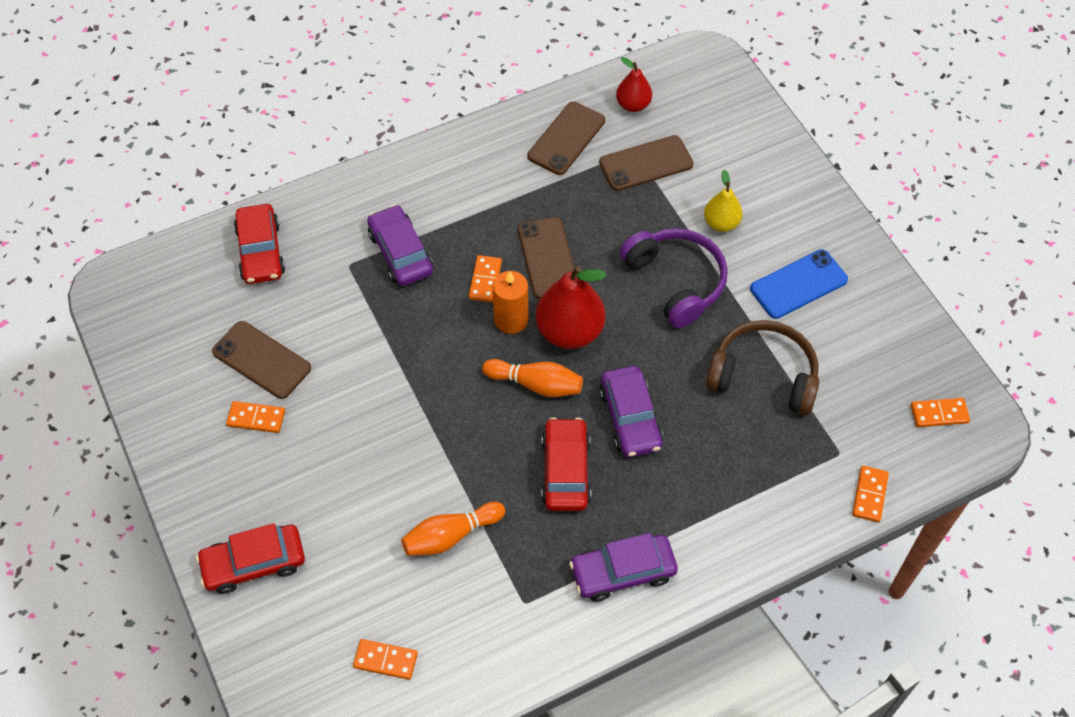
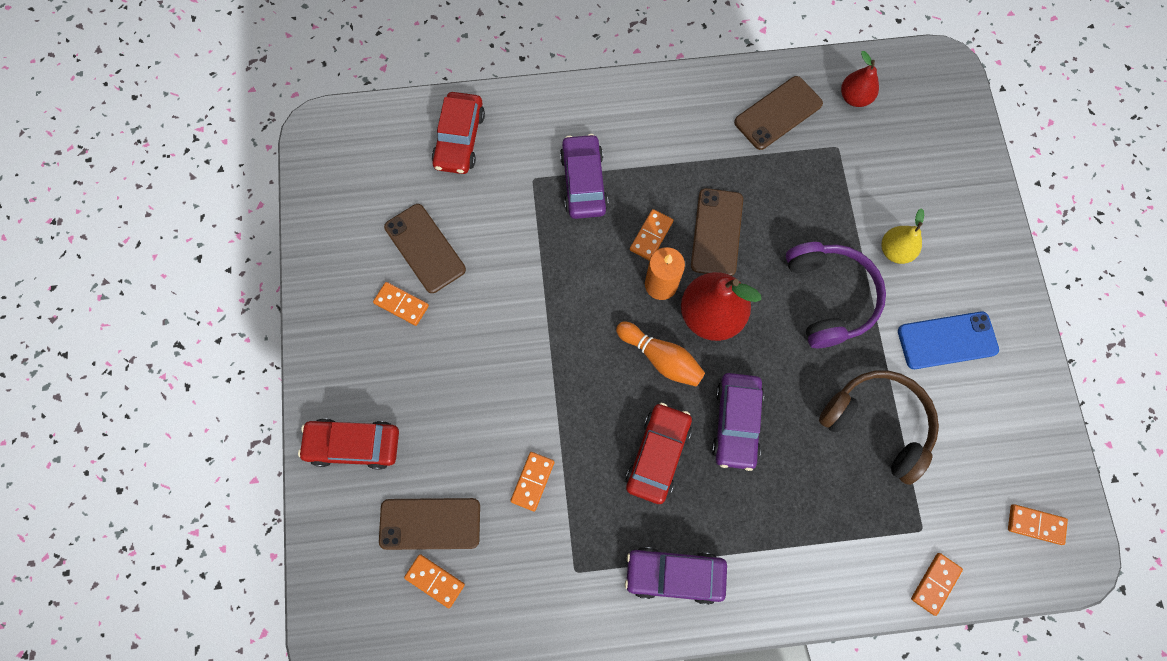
camera: 20 degrees right, 15 degrees up
orange bowling pin [401,502,505,556] -> orange domino [510,452,555,512]
brown phone [599,135,694,191] -> brown phone moved to [379,498,480,550]

